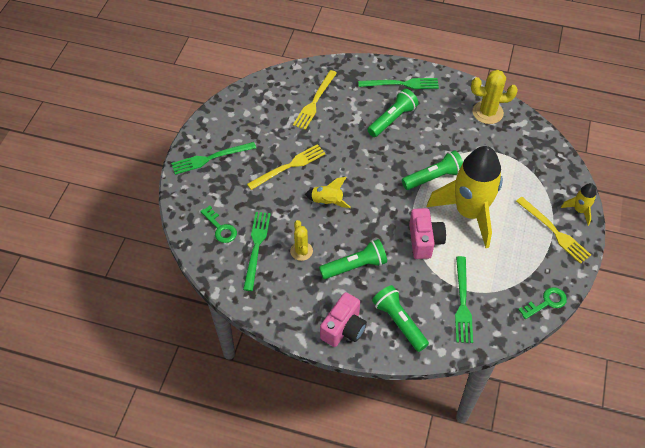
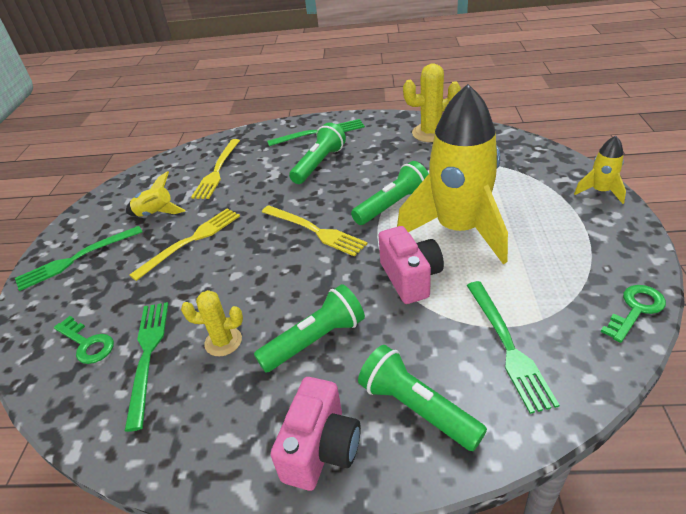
camera: 10 degrees left, 15 degrees down
yellow cactus [290,220,313,261] -> yellow cactus turned 60 degrees counterclockwise [181,290,243,356]
yellow rocket [305,177,351,208] -> yellow rocket moved to [126,171,185,217]
yellow fork [516,197,591,264] -> yellow fork moved to [262,205,368,257]

